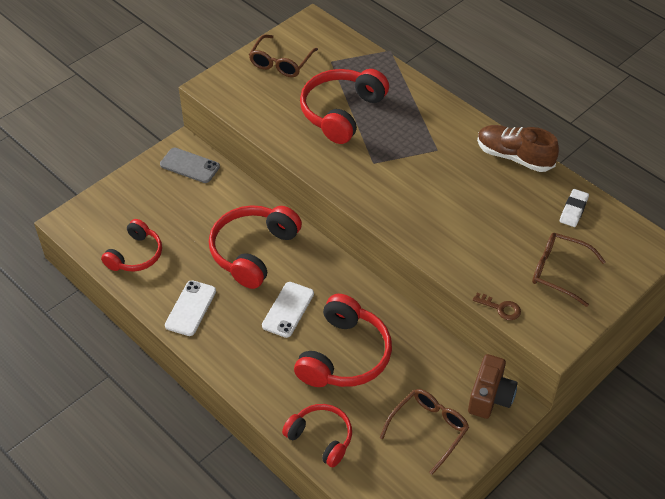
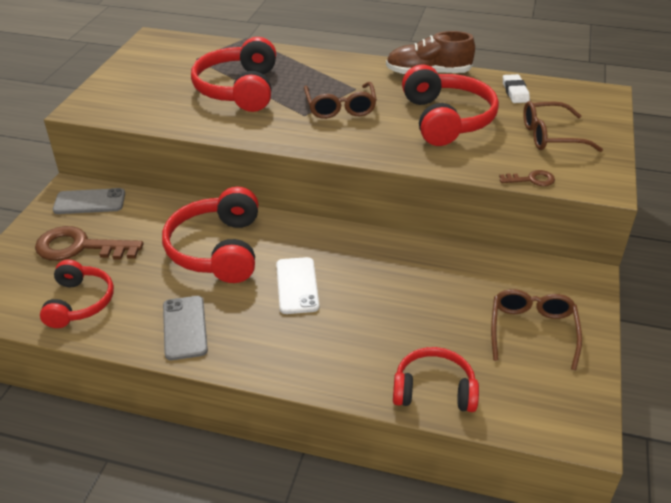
camera: 30 degrees left, 10 degrees down
white phone [165,280,216,336] -> grey phone [163,296,208,360]
brown glasses [249,34,318,77] -> brown glasses moved to [304,82,377,119]
red headphones [294,294,392,387] -> red headphones moved to [402,64,499,146]
brown camera [468,354,518,419] -> none
none -> brown key [35,226,143,261]

